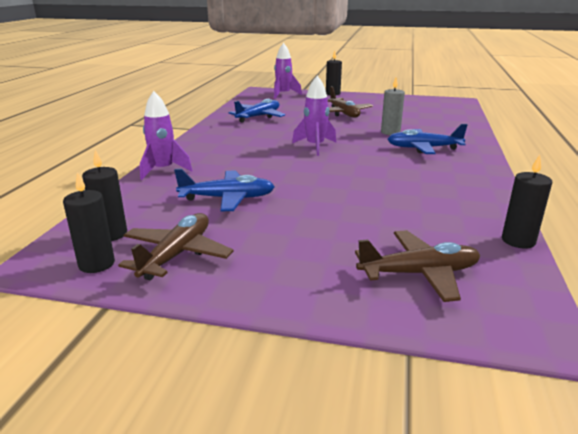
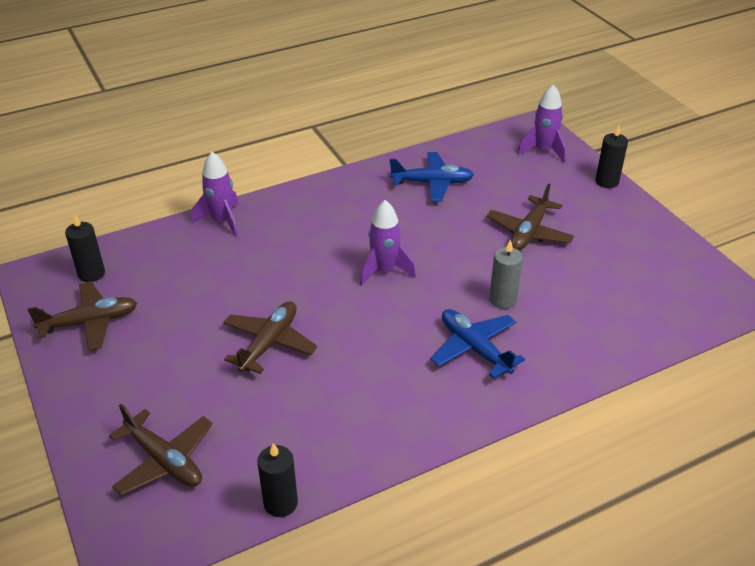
camera: 50 degrees right, 15 degrees up
black candle [63,172,115,273] -> none
blue plane [174,169,275,212] -> none
none -> brown plane [223,301,317,374]

